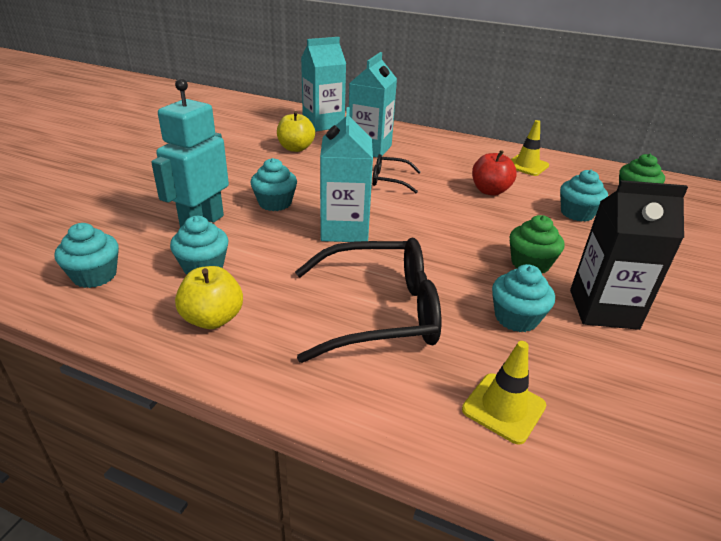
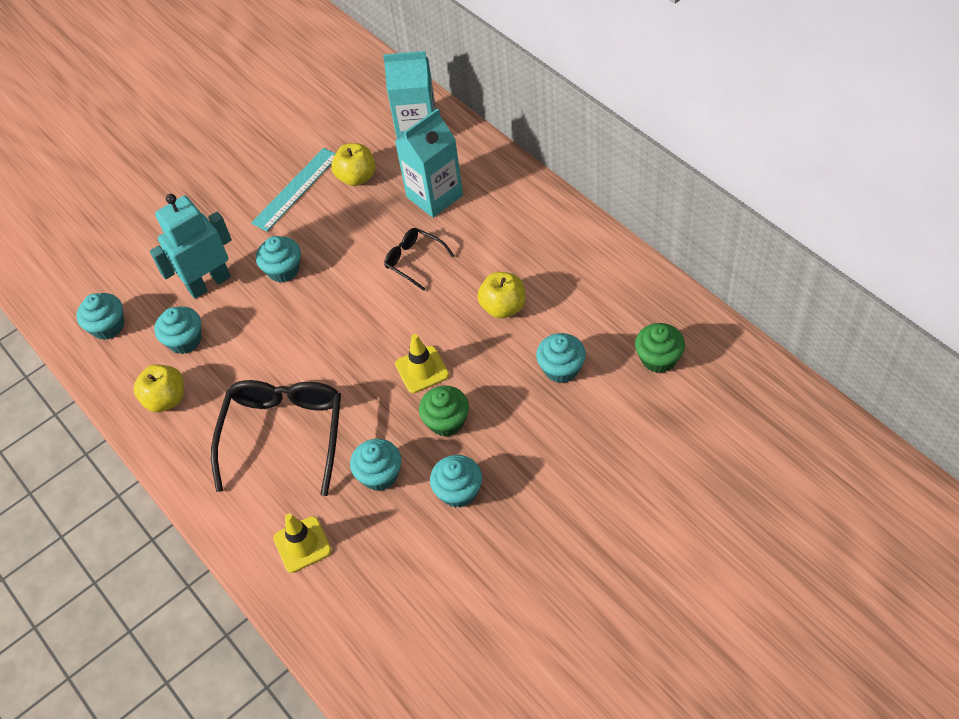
camera: 35 degrees right, 20 degrees up
black glasses [295,238,441,363] -> black glasses turned 105 degrees counterclockwise [211,380,341,496]
turquoise carton [320,107,373,242] -> none
red apple [472,150,517,196] -> yellow apple [477,272,526,319]
yellow traffic cone [511,120,549,176] -> yellow traffic cone moved to [395,334,449,393]
black carton [570,180,688,330] -> turquoise cupcake [430,455,482,508]
none -> turquoise ruler [251,148,336,231]

